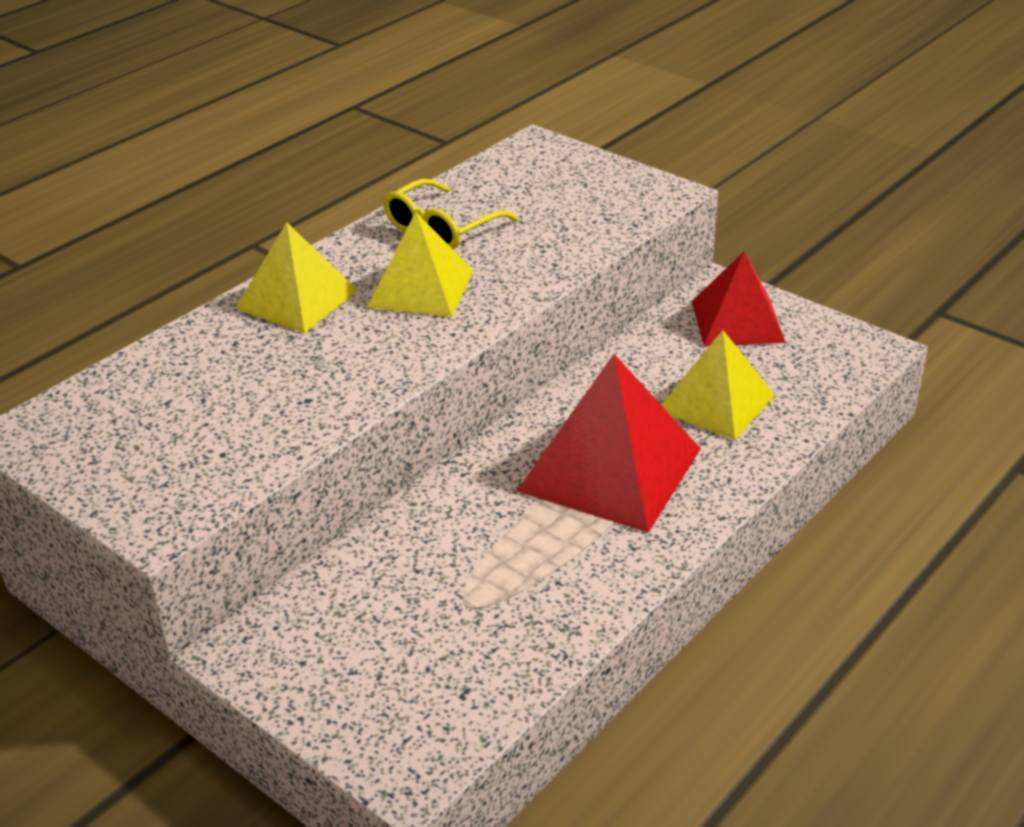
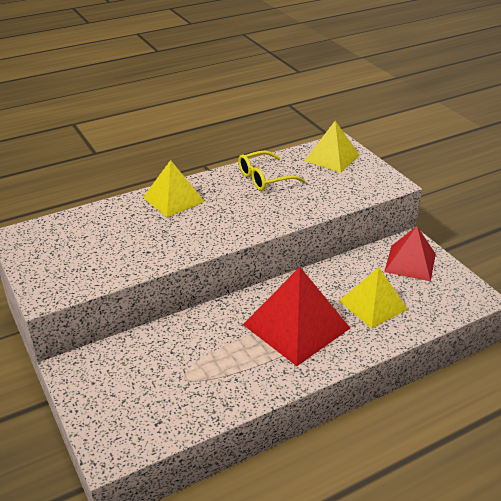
camera: 20 degrees right, 0 degrees up
yellow pyramid [367,212,473,317] -> yellow pyramid moved to [304,121,359,173]

